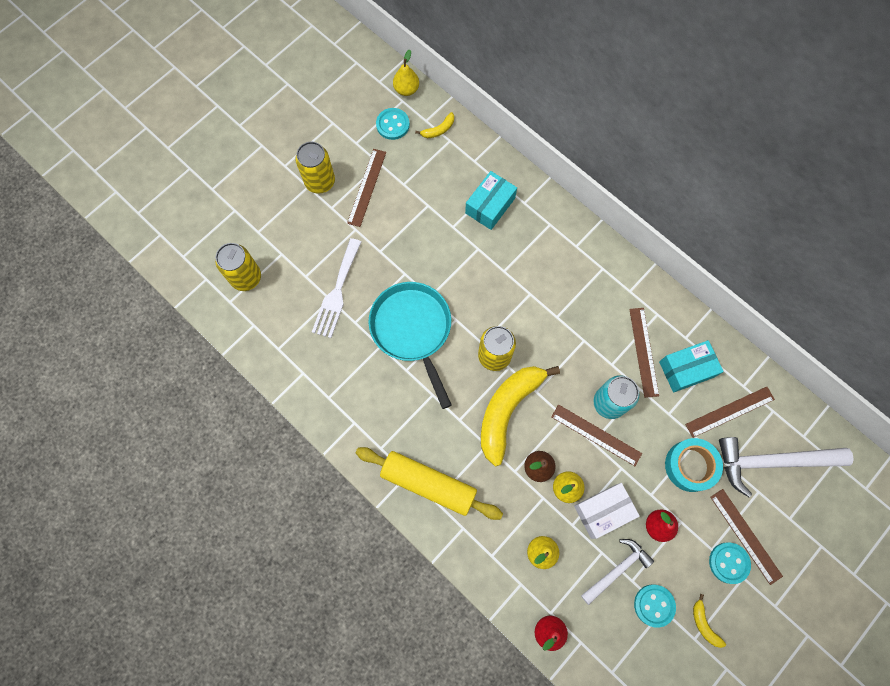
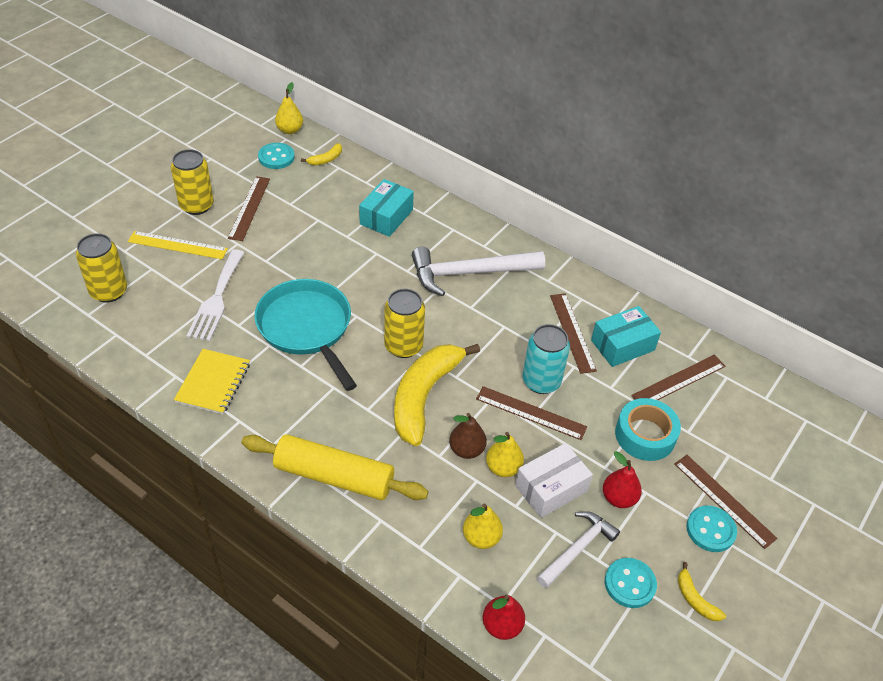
camera: 10 degrees left, 25 degrees down
white hammer [719,437,854,497] -> white hammer moved to [412,246,545,296]
none -> yellow ruler [128,231,228,259]
none -> yellow notebook [174,349,250,414]

